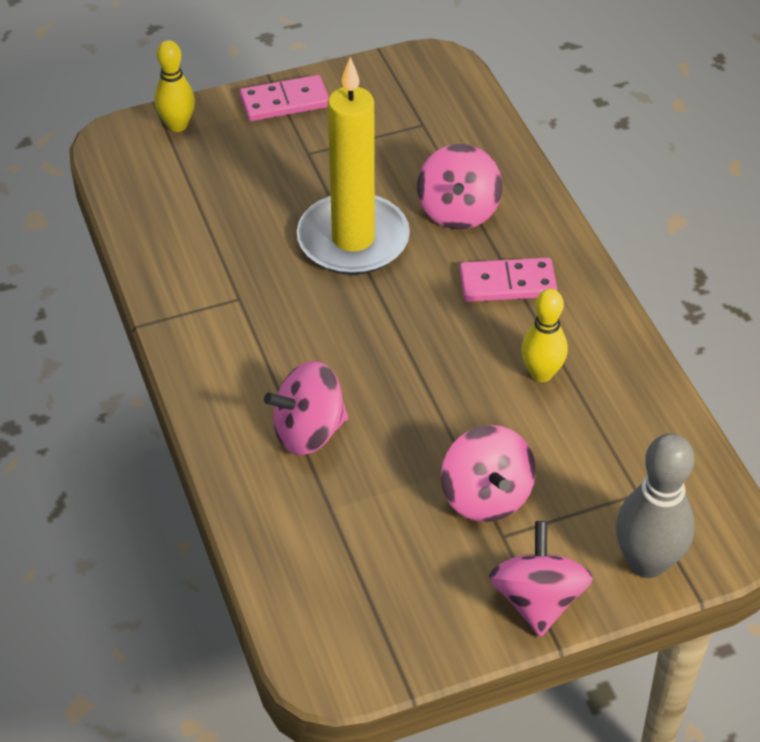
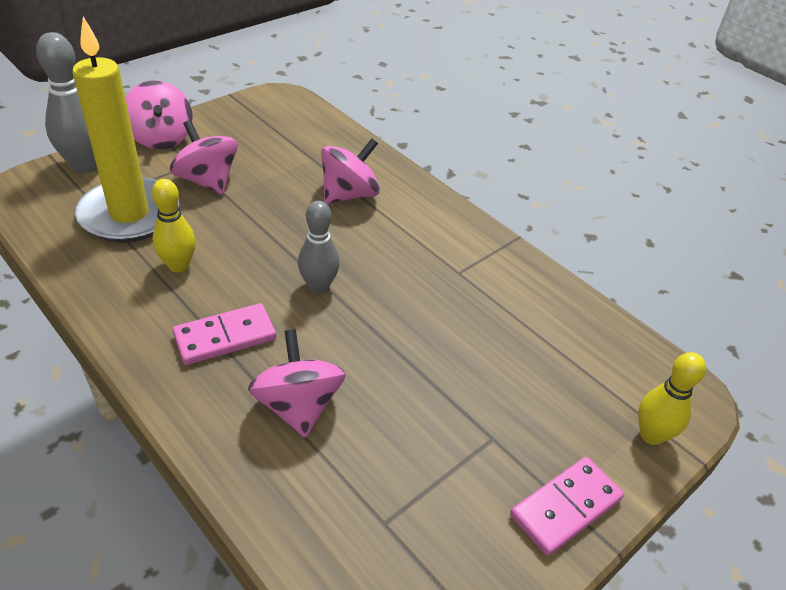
camera: 155 degrees right, 5 degrees down
yellow candle [297,57,410,275] -> yellow candle moved to [72,17,179,242]
none -> grey bowling pin [298,201,340,293]

